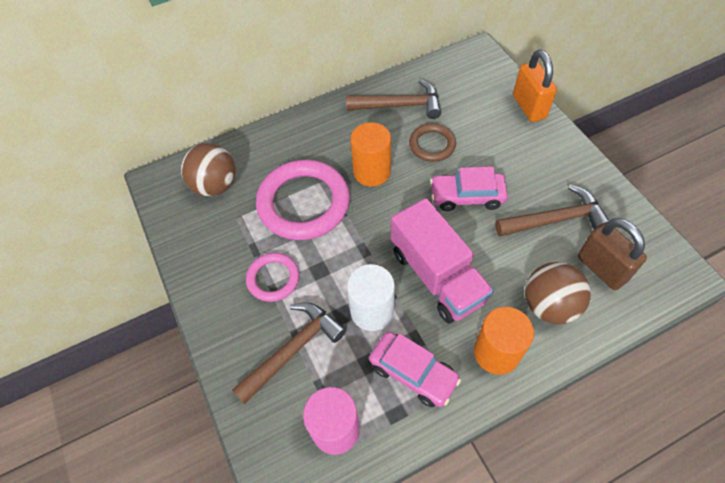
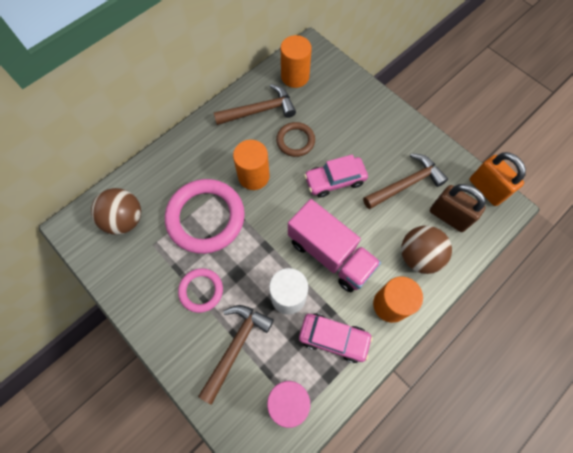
camera: 20 degrees left, 10 degrees up
orange padlock [513,49,557,122] -> orange padlock moved to [470,152,526,206]
none -> orange cylinder [281,35,312,88]

